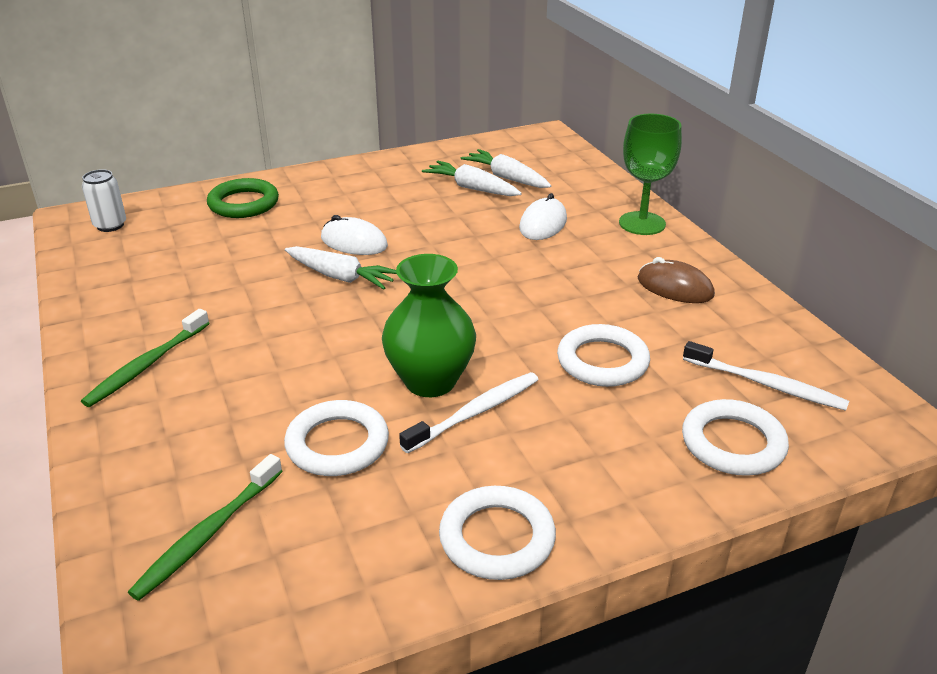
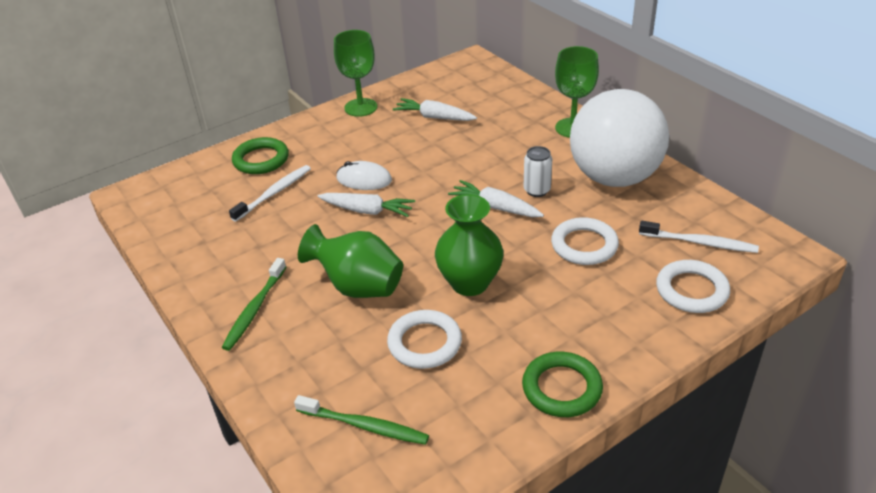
camera: 10 degrees left, 5 degrees up
white can [82,169,126,232] -> white can moved to [524,146,552,197]
green toothbrush [128,454,282,601] -> green toothbrush turned 90 degrees counterclockwise [294,395,429,445]
white toothbrush [399,372,539,453] -> white toothbrush moved to [229,165,311,222]
white ring [439,486,556,580] -> green ring [522,352,603,417]
white carrot [460,149,551,188] -> white carrot moved to [448,180,544,217]
white mouse [519,193,567,240] -> none
brown mouse [638,257,715,303] -> white ball [570,89,669,187]
none -> green vase [298,224,403,298]
none -> green goblet [334,30,377,117]

